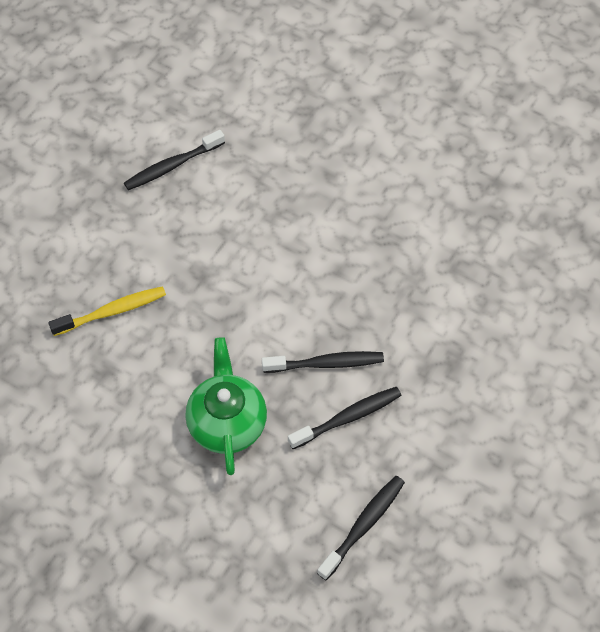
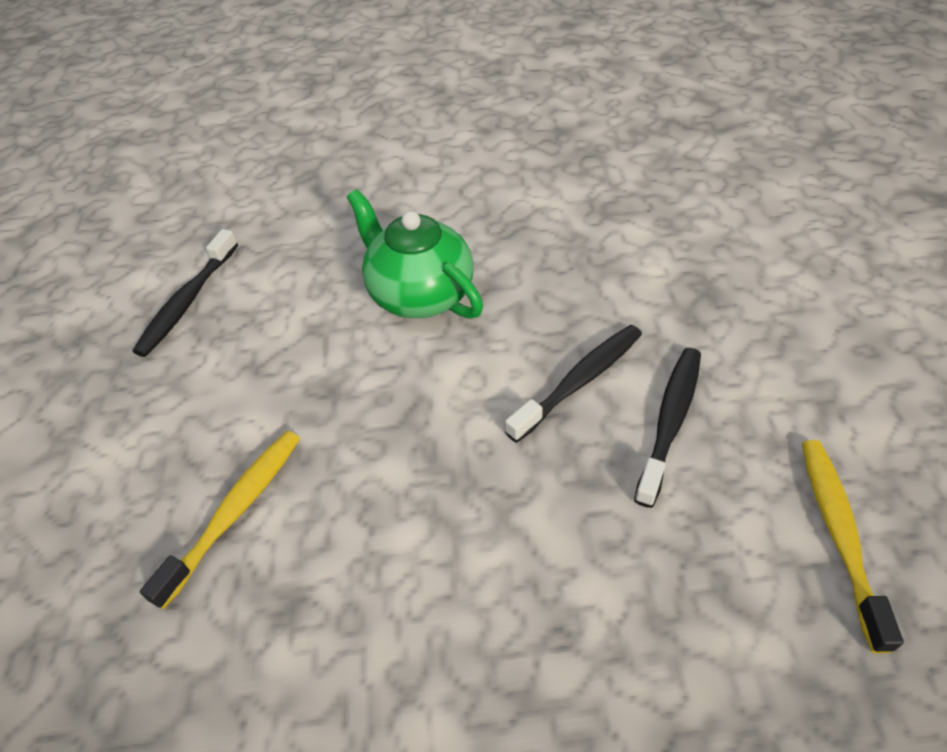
camera: 35 degrees left, 10 degrees down
green teapot [185,337,267,475] -> green teapot moved to [347,189,483,319]
black toothbrush [317,476,405,580] -> yellow toothbrush [802,440,904,653]

